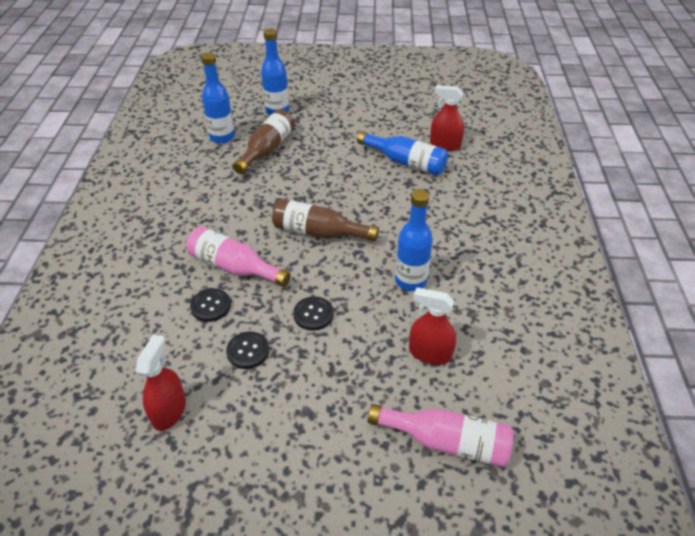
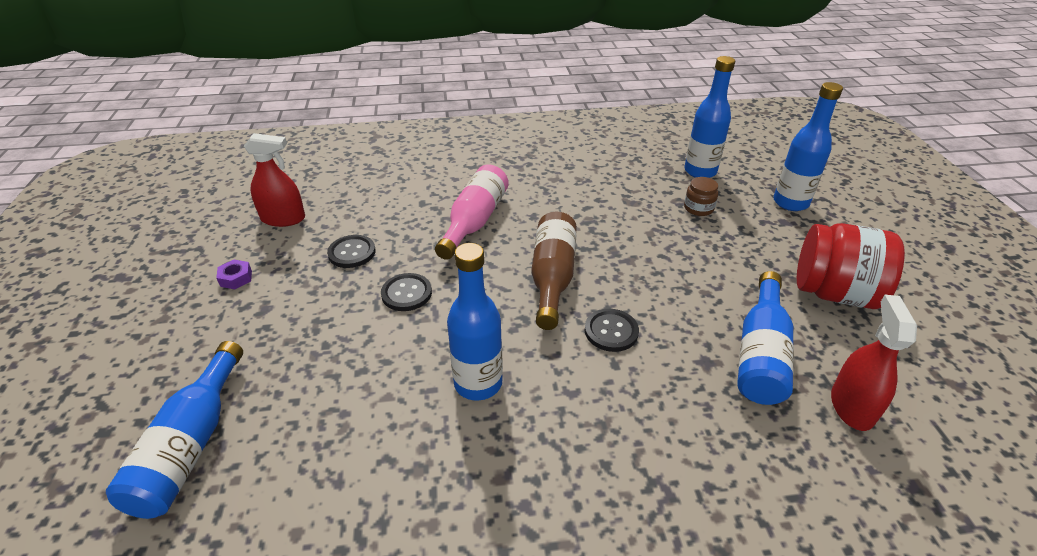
camera: 80 degrees right, 5 degrees down
black button [190,288,231,322] -> black button moved to [585,309,639,352]
brown bottle [233,109,295,174] -> brown jar [684,177,718,216]
pink bottle [368,404,514,467] -> blue bottle [106,341,243,519]
red spray bottle [409,288,456,365] -> none
none -> purple nut [216,260,252,289]
none -> red jar [797,223,905,309]

